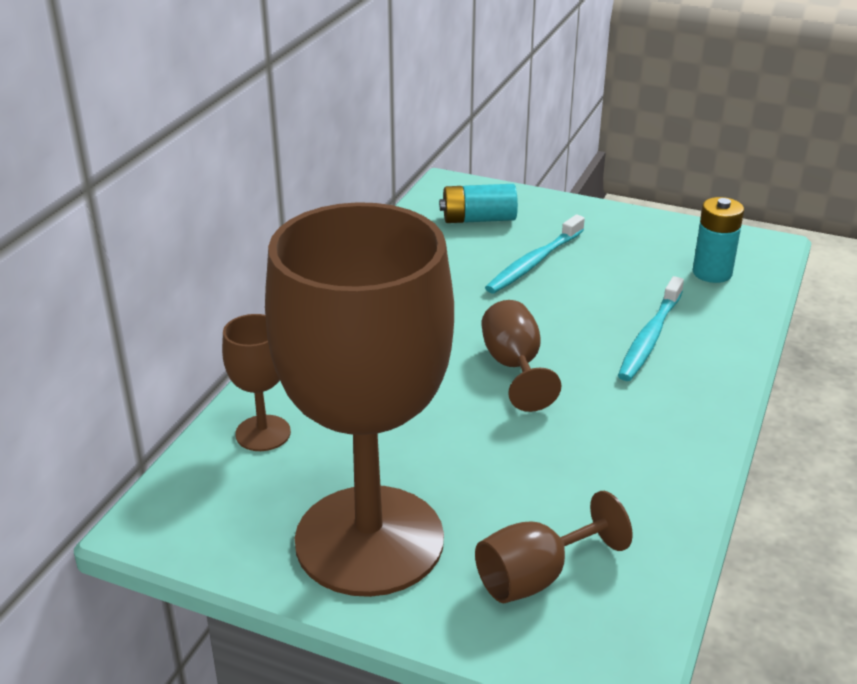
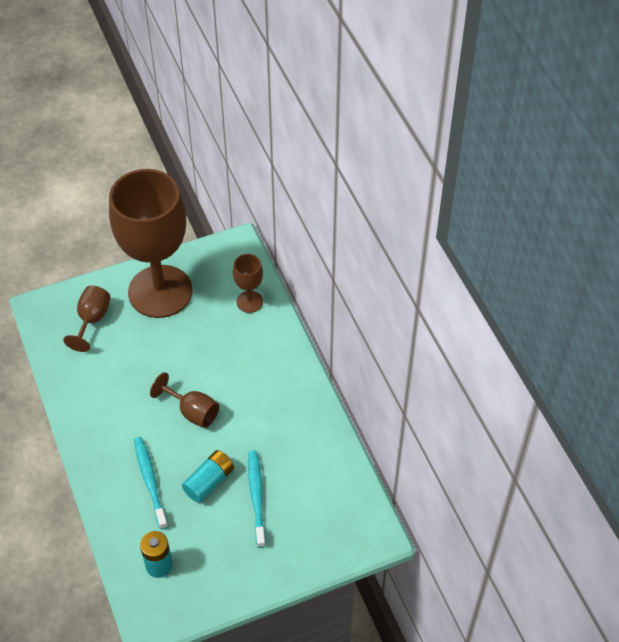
camera: 135 degrees right, 20 degrees up
turquoise battery [439,184,518,223] -> turquoise battery moved to [182,450,234,503]

